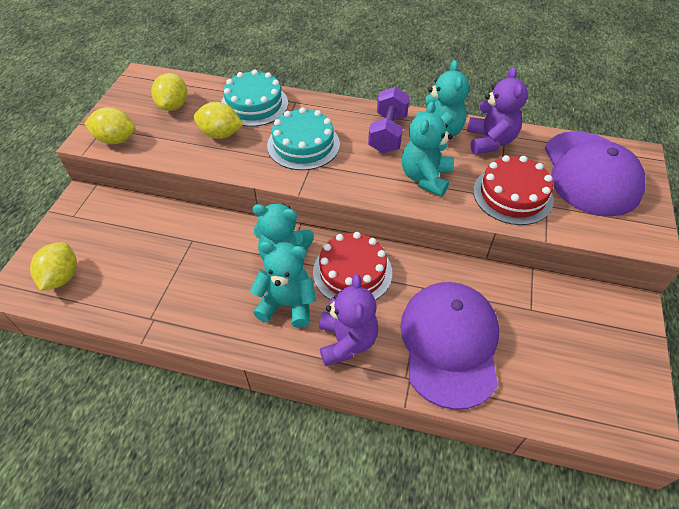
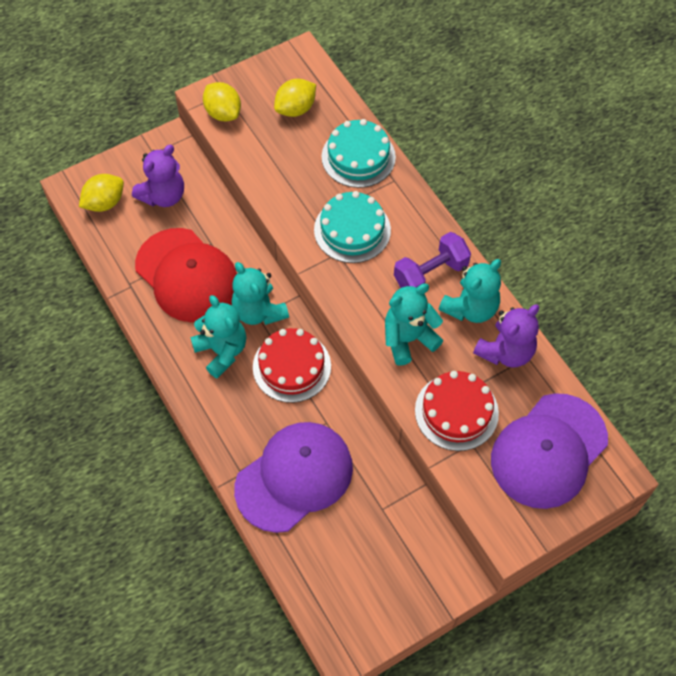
camera: 45 degrees right, 10 degrees up
yellow lemon [194,102,243,139] -> none
purple teddy bear [319,274,378,366] -> purple teddy bear moved to [132,145,184,207]
none -> red cap [135,228,237,322]

